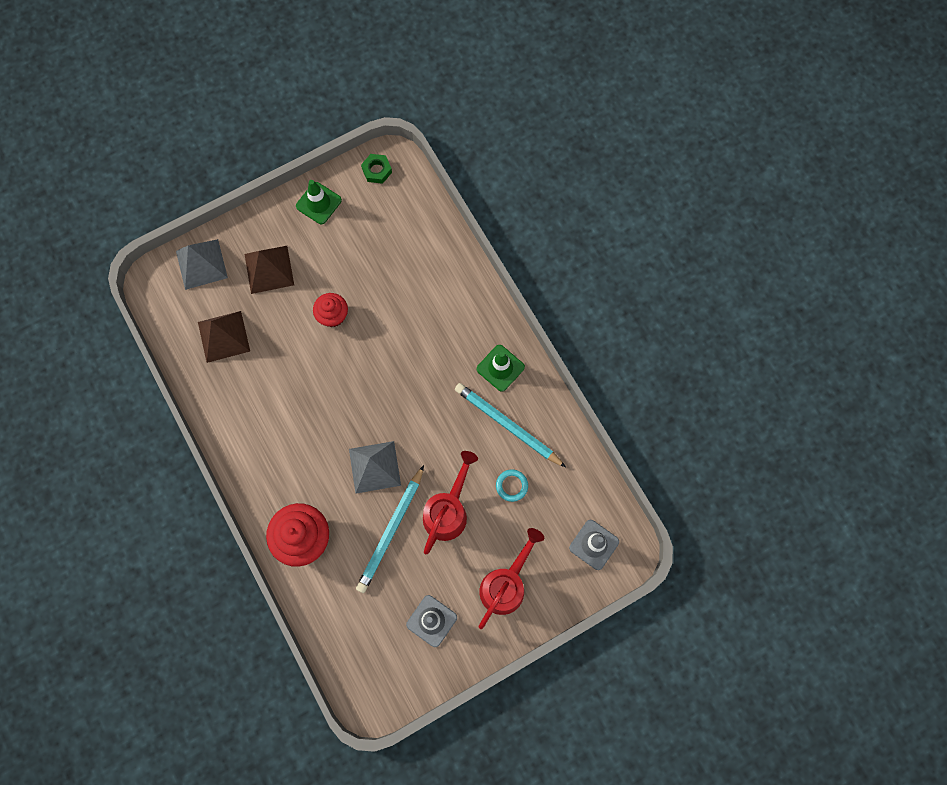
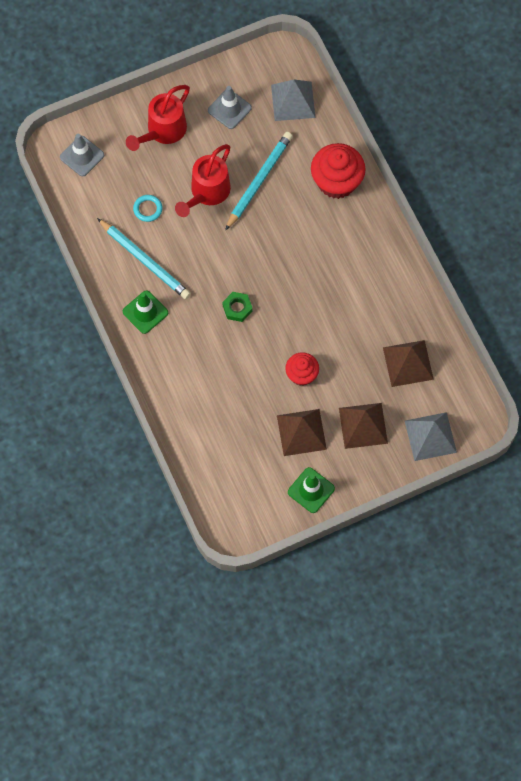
camera: 175 degrees left, 5 degrees down
grey pyramid [349,441,401,494] -> grey pyramid moved to [271,80,315,121]
green nut [361,154,392,184] -> green nut moved to [222,292,253,322]
none -> brown pyramid [277,409,327,456]

